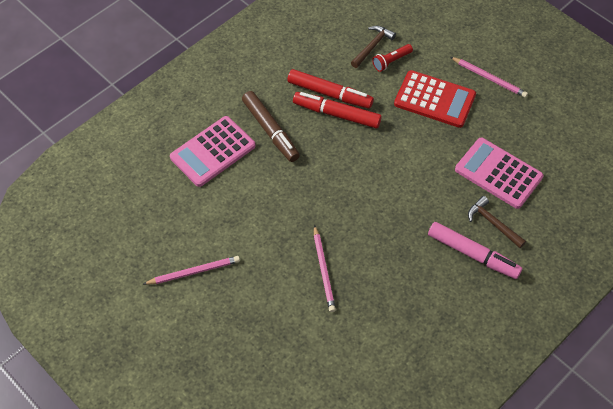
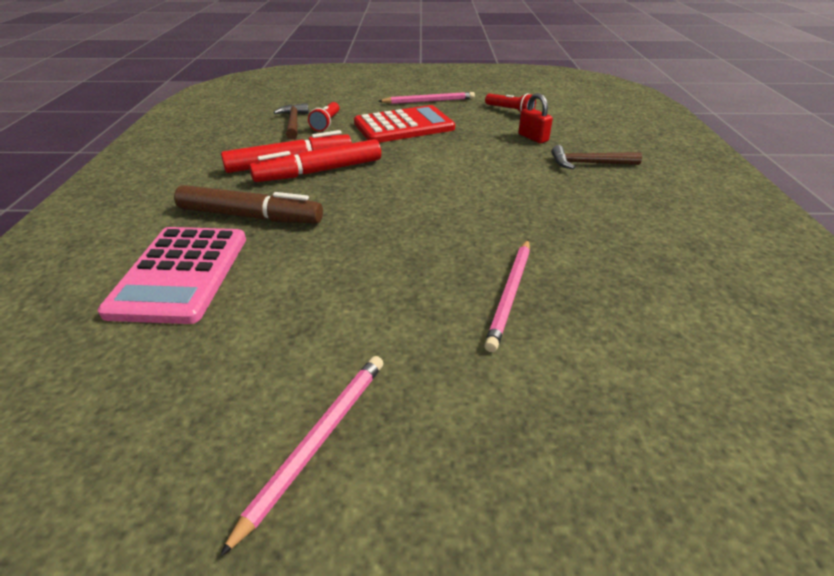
camera: 45 degrees left, 20 degrees down
pink pencil [314,225,336,312] -> pink pencil turned 75 degrees clockwise [484,239,530,352]
pink marker [428,222,522,279] -> none
pink calculator [455,138,544,209] -> red padlock [518,93,553,143]
none -> red flashlight [485,93,536,113]

